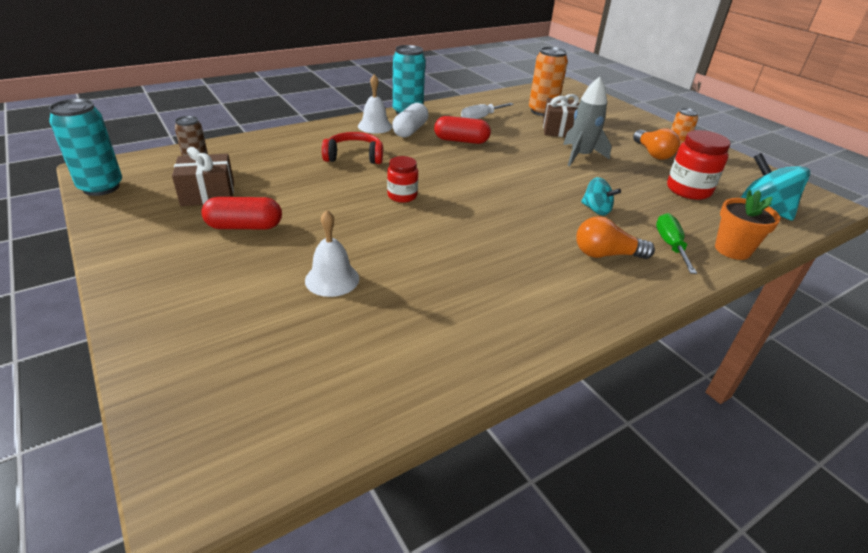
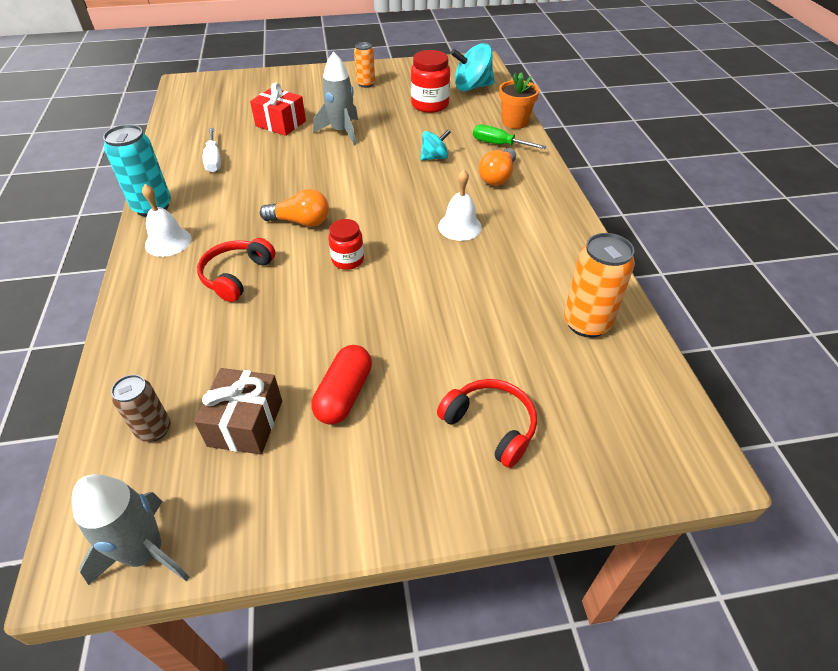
camera: 65 degrees left, 10 degrees up
turquoise can [49,98,122,196] -> grey rocket [72,474,190,585]
white bell [305,210,359,297] -> white bell moved to [438,169,482,241]
white capsule [392,103,429,138] -> none
red capsule [434,116,491,144] -> none
orange can [529,47,568,116] -> orange can moved to [564,233,635,338]
brown gift [543,94,579,137] -> red gift [250,83,306,136]
orange light bulb [633,128,680,160] -> orange light bulb moved to [260,189,329,227]
none -> red headphones [437,379,537,468]

